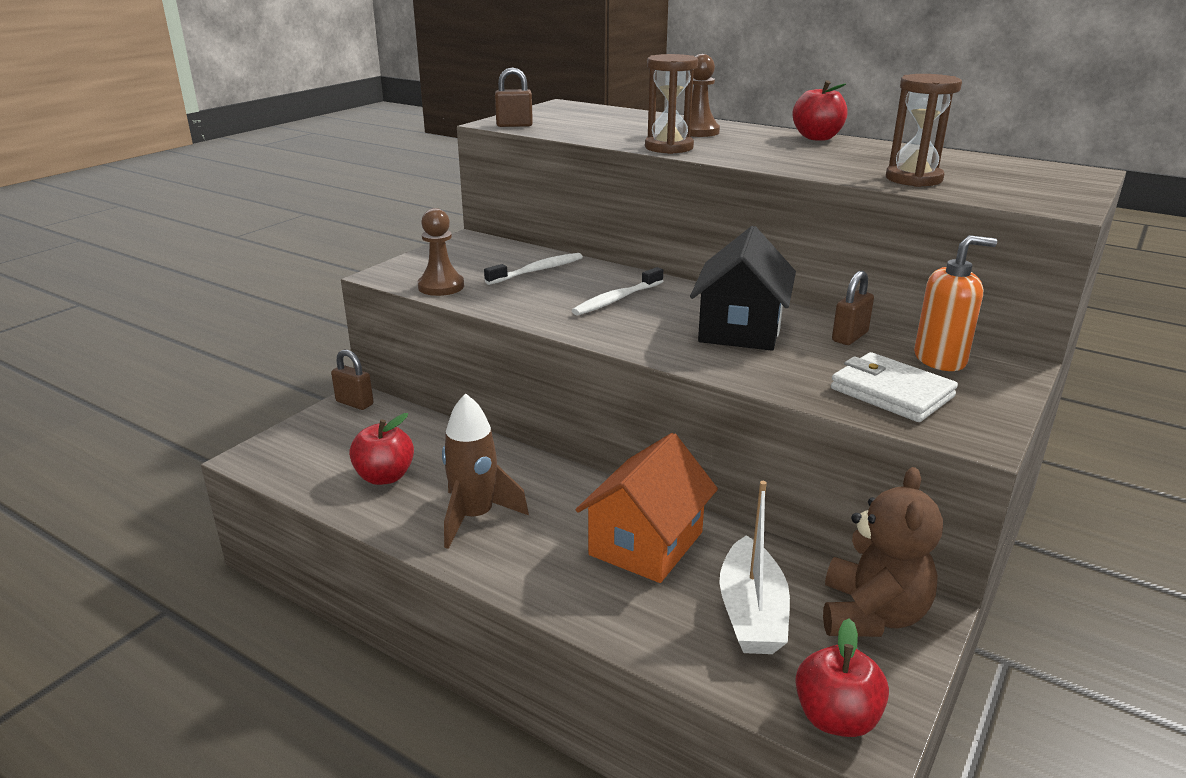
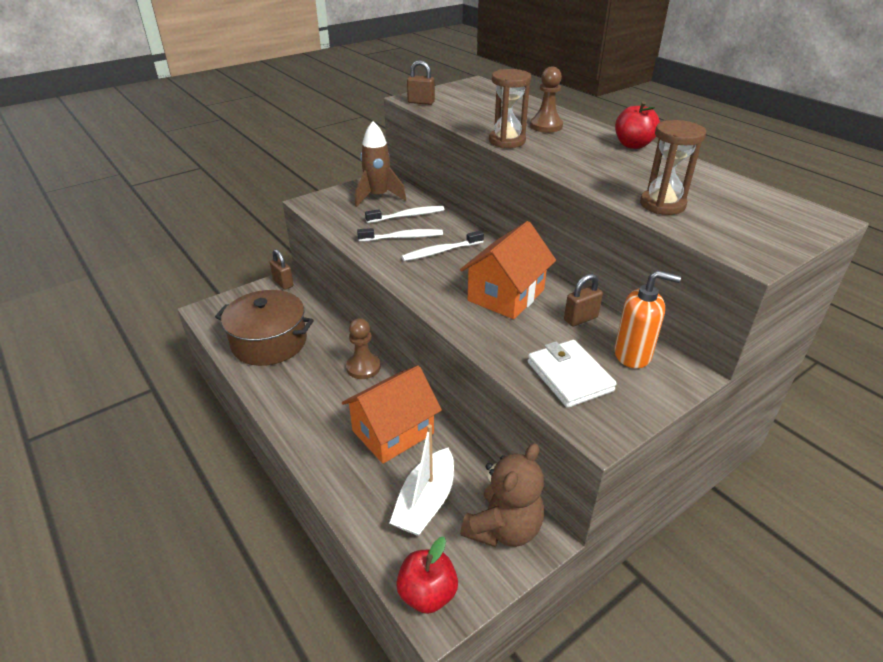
camera: 20 degrees right, 10 degrees up
red apple [349,413,414,485] -> brown pot [215,290,314,366]
brown pawn [418,208,464,296] -> brown pawn moved to [346,318,381,379]
brown rocket [442,393,529,549] -> brown rocket moved to [355,121,406,207]
black house [690,226,796,351] -> orange house [460,221,556,319]
none -> white toothbrush [357,228,443,242]

